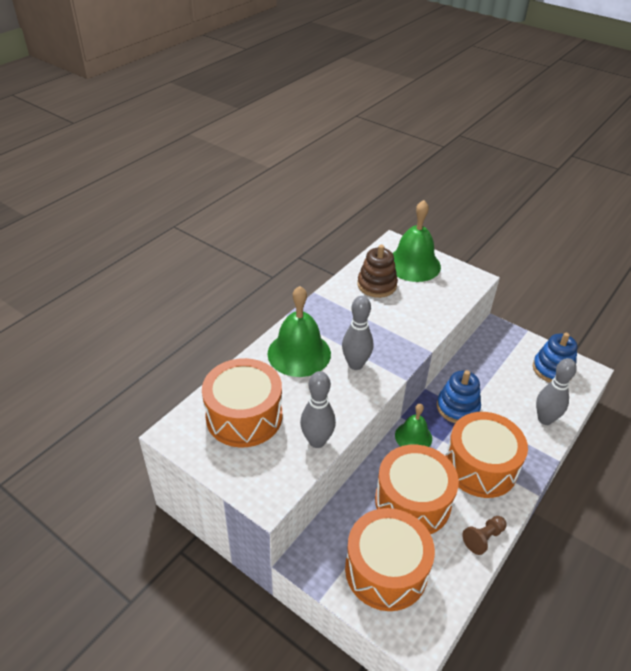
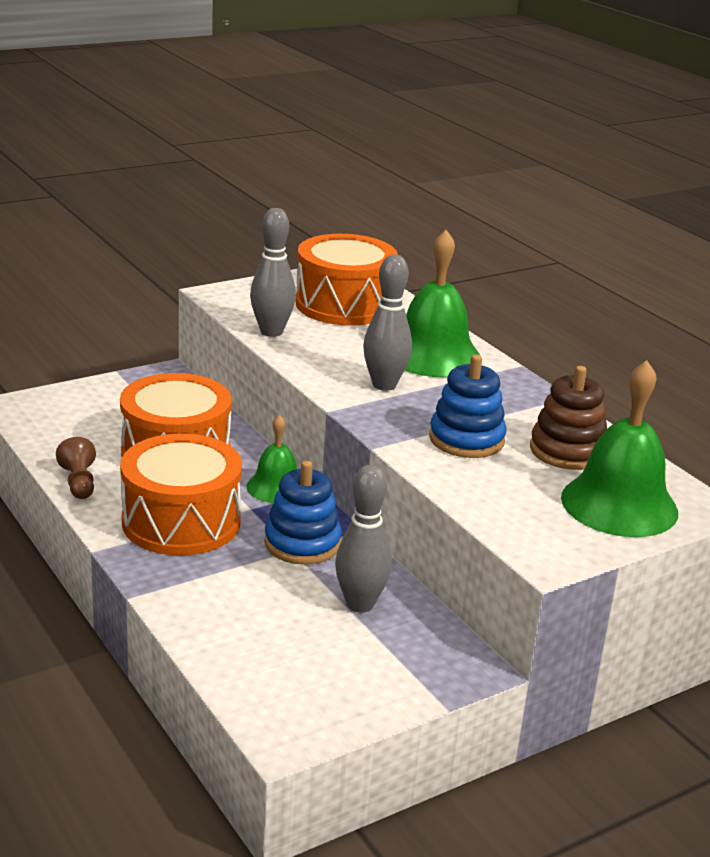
camera: 110 degrees right, 15 degrees down
orange drum [345,508,435,611] -> none
blue stacking toy [533,333,578,383] -> blue stacking toy moved to [429,354,507,458]
grey bowling pin [536,358,577,425] -> grey bowling pin moved to [335,465,392,613]

